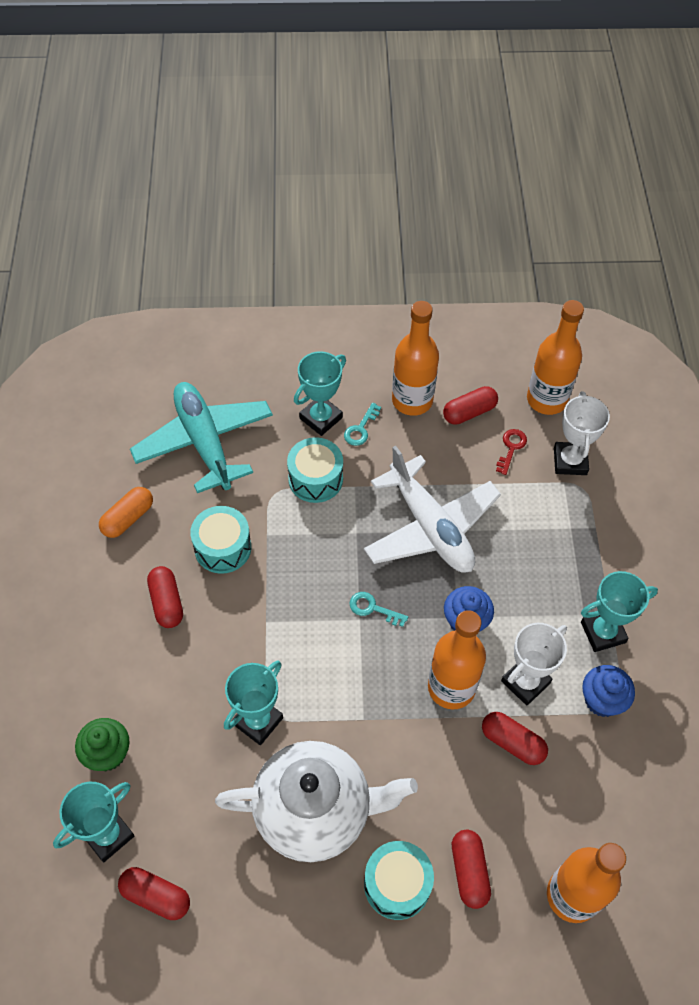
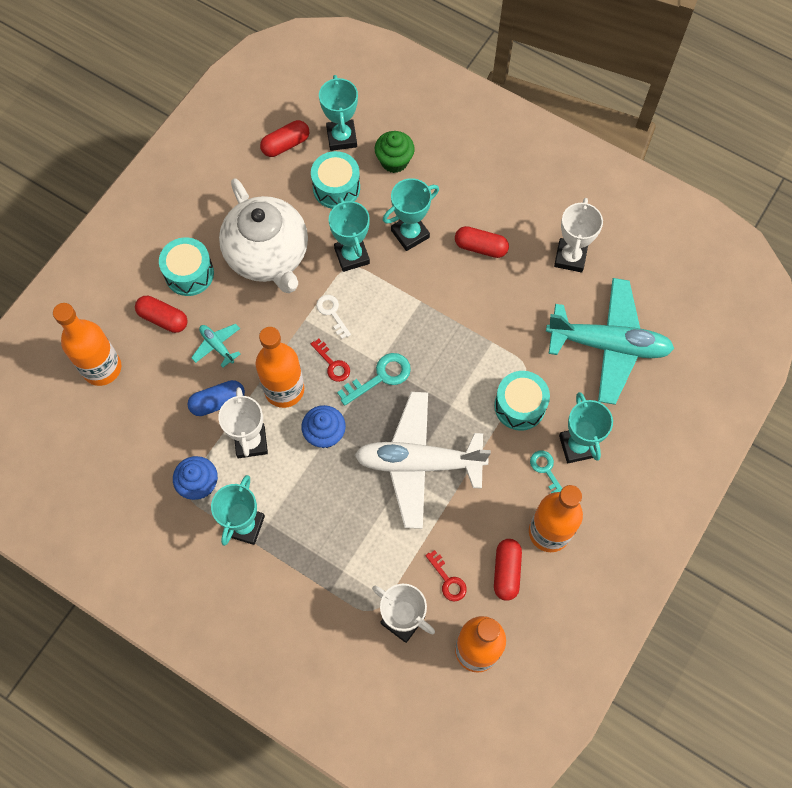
camera: 125 degrees right, 10 degrees up
orange capsule [99,487,153,538] -> white trophy [554,198,603,272]
turquoise drum [190,506,251,574] -> turquoise drum moved to [311,151,360,209]
white teapot [215,741,418,862] -> white teapot turned 60 degrees counterclockwise [219,178,308,293]
turquoise key [349,592,408,627] -> turquoise key [337,353,411,406], size x1.50
red capsule [482,712,548,765] -> blue capsule [188,380,245,416]
none -> turquoise plane [191,324,240,368]
none -> red key [311,339,350,382]
none -> white key [316,295,351,339]
none -> turquoise trophy [383,178,439,251]

